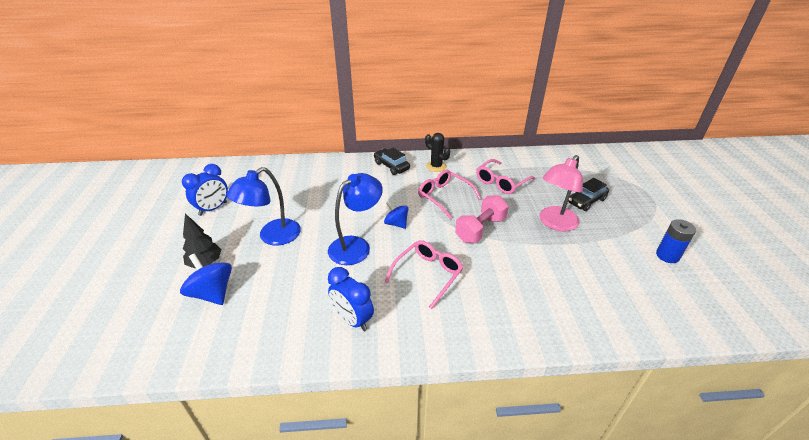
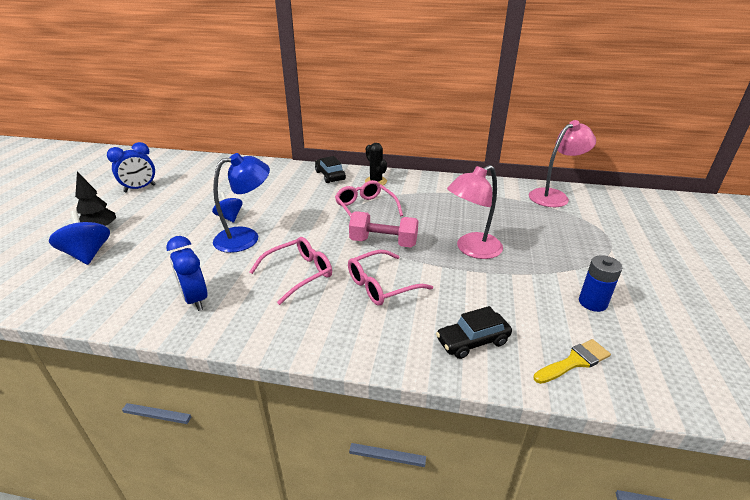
camera: 15 degrees right, 5 degrees down
blue lamp [226,167,301,246] -> none
blue spinning top [384,201,409,229] -> blue spinning top moved to [212,192,242,223]
pink dumbbell [455,195,509,243] -> pink dumbbell turned 45 degrees clockwise [349,211,418,248]
pink glasses [476,159,535,194] -> pink glasses moved to [348,250,433,306]
black car [568,178,609,211] -> black car moved to [436,306,512,359]
none -> pink lamp [529,120,596,207]
none -> yellow brush [534,339,611,384]

